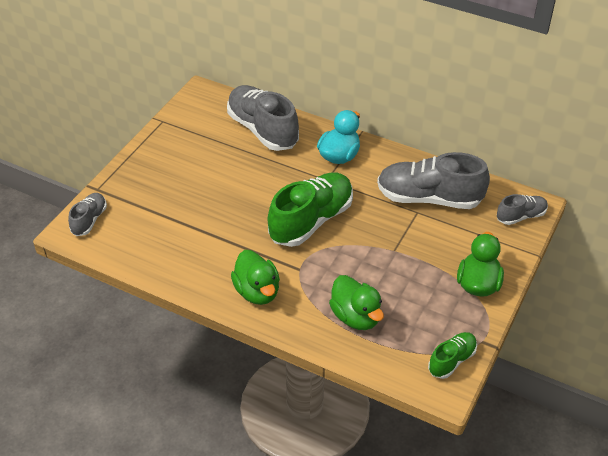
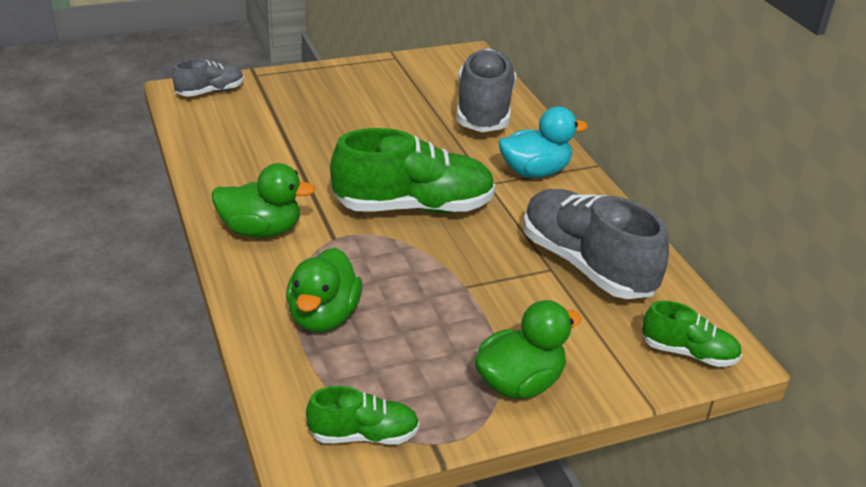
camera: 40 degrees right, 10 degrees down
green duck [231,250,280,305] -> green duck turned 105 degrees counterclockwise [212,163,315,238]
grey shoe [497,194,548,225] -> green shoe [642,301,742,367]

